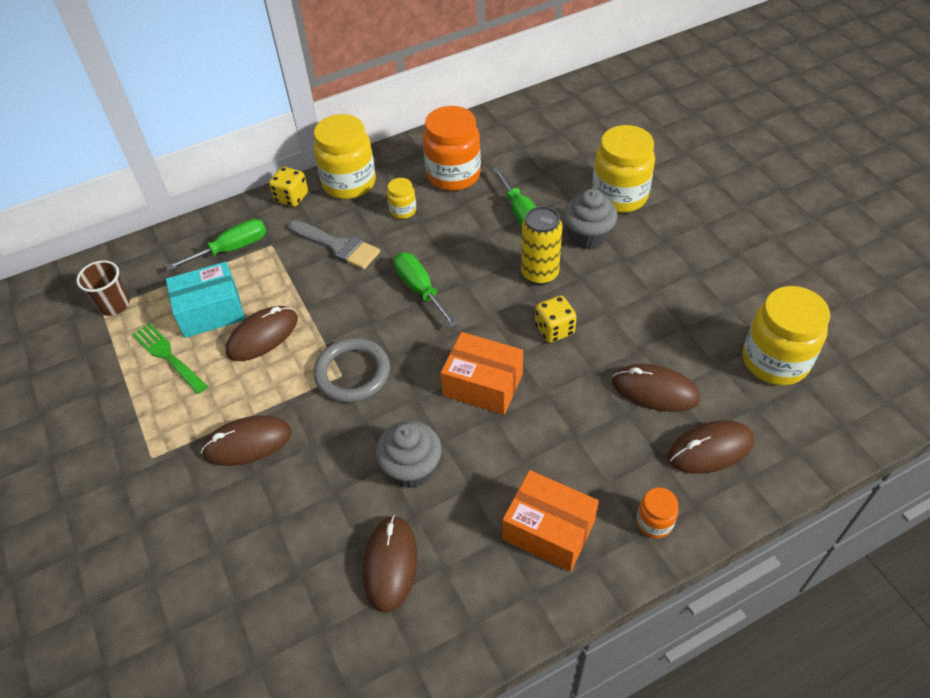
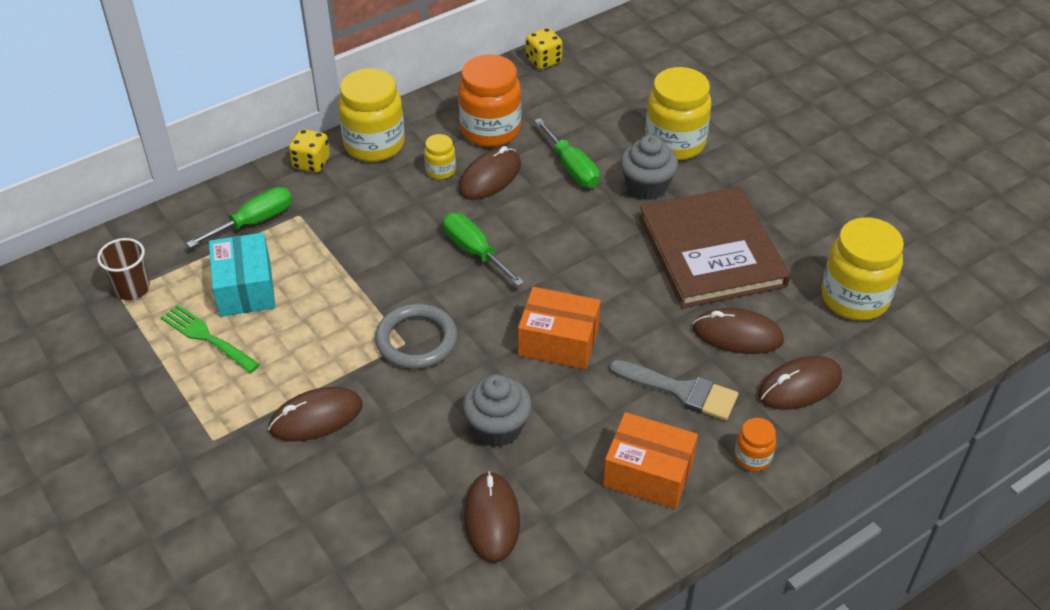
camera: 10 degrees left, 5 degrees down
turquoise box [166,262,245,338] -> turquoise box turned 75 degrees counterclockwise [209,233,276,317]
brown mouse [226,306,298,361] -> brown mouse moved to [458,146,521,200]
grey brush [289,221,380,270] -> grey brush moved to [609,360,738,421]
yellow can [521,206,562,285] -> none
yellow dice [535,295,577,343] -> yellow dice moved to [526,28,562,69]
none -> brown book [639,187,790,308]

